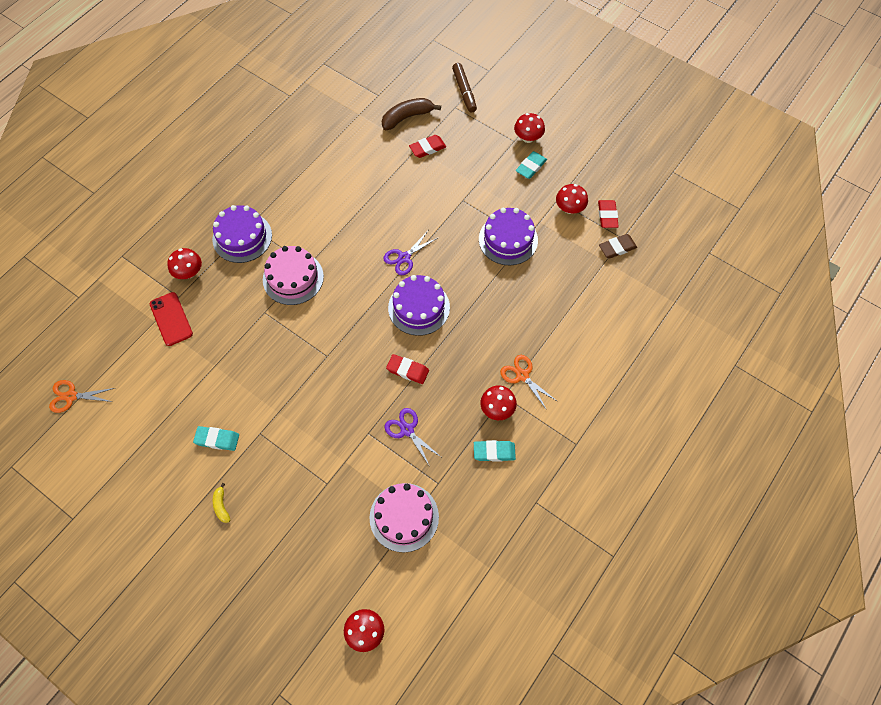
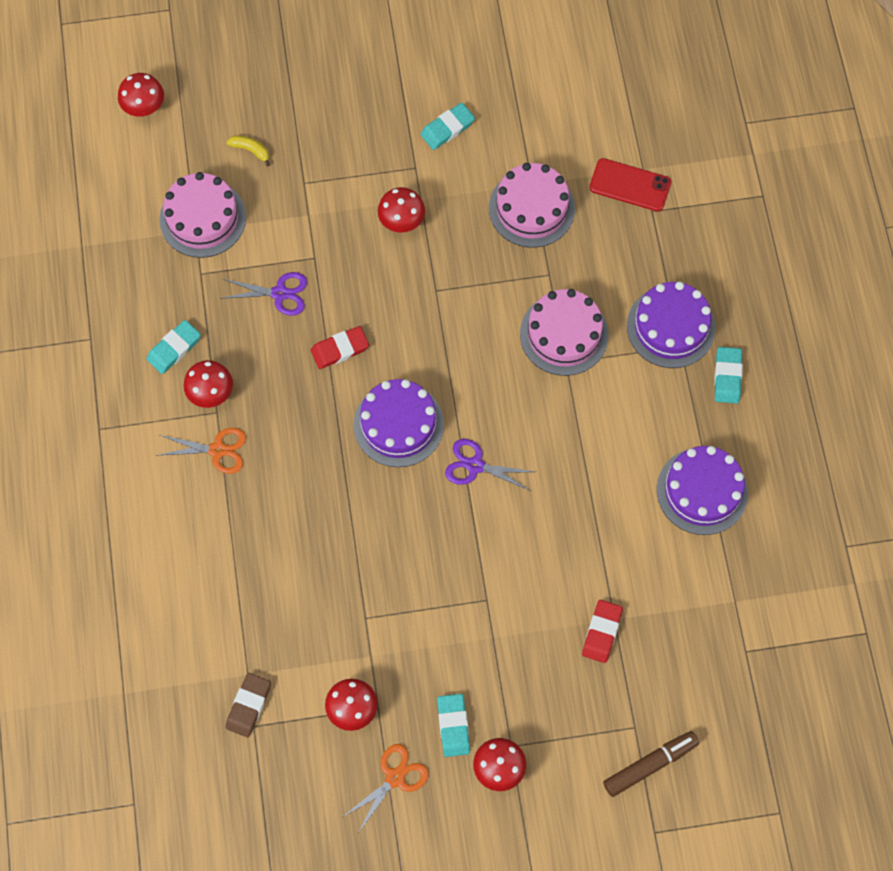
camera: 135 degrees right, 5 degrees up
orange scissors [49,380,115,413] -> orange scissors moved to [343,744,429,832]
red mushroom [167,248,202,279] -> red mushroom moved to [378,187,425,233]
yellow banana [213,483,230,523] -> yellow banana moved to [227,135,270,166]
brown banana [382,98,441,130] -> none
purple scissors [383,231,437,275] -> purple scissors turned 75 degrees counterclockwise [445,439,535,491]
brown marker [452,63,477,112] -> brown marker turned 120 degrees clockwise [603,731,699,797]
purple cake [479,208,538,265] -> purple cake moved to [657,446,748,535]
red eraser [598,200,619,228] -> none
none -> pink cake [489,163,575,248]
none -> turquoise eraser [714,347,743,403]

